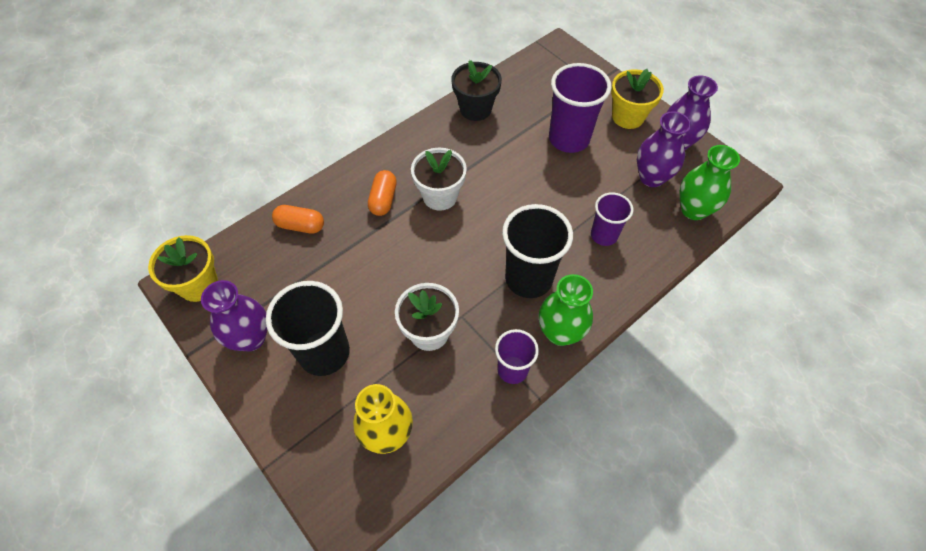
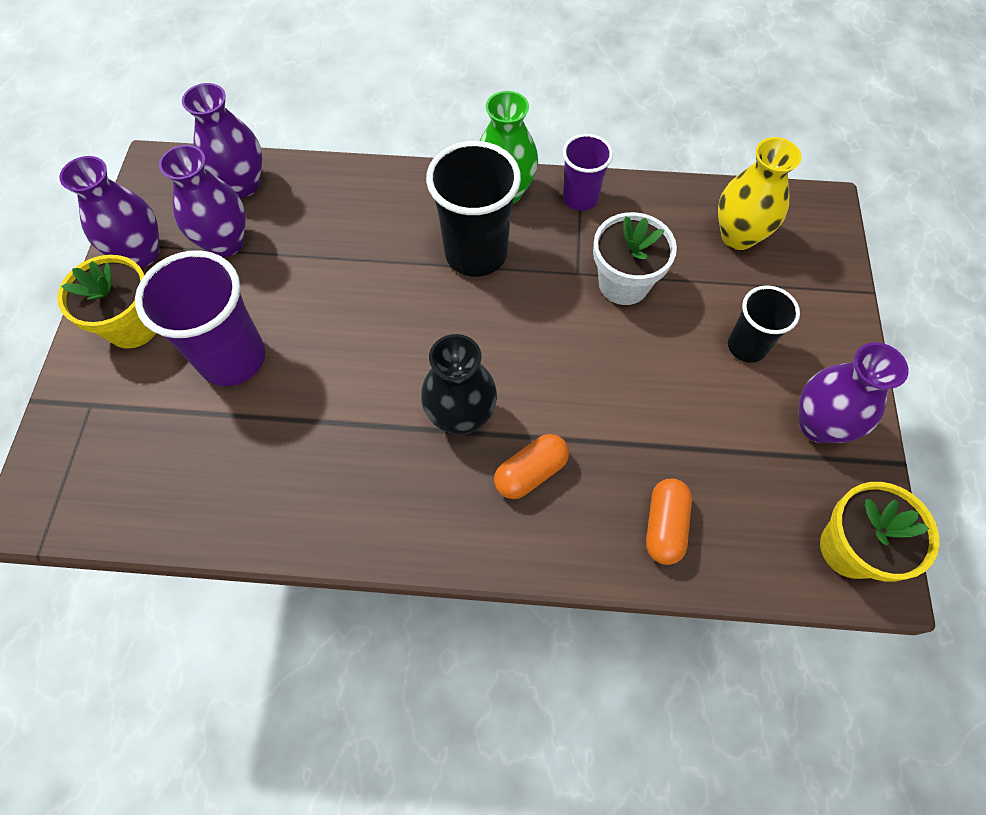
camera: 135 degrees left, 5 degrees up
black cup [266,281,350,376] -> black cup [728,285,800,363], size x0.59
orange capsule [272,205,324,234] -> orange capsule turned 45 degrees clockwise [646,478,692,565]
white flower pot [411,148,467,211] -> black vase [421,334,497,435]
black flower pot [451,60,502,121] -> none
purple cup [591,192,633,246] -> none
green vase [679,145,740,220] -> purple vase [182,83,262,198]

